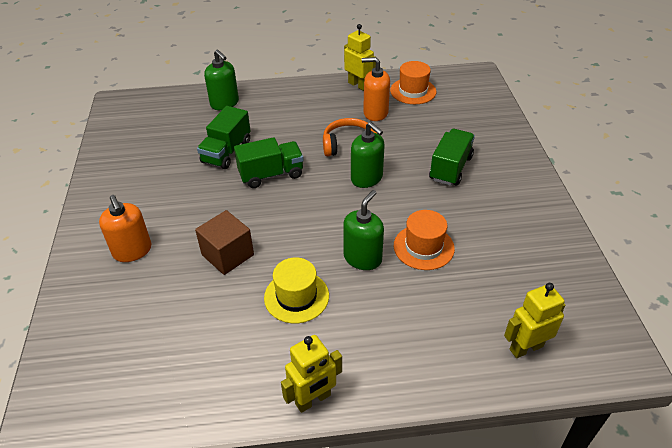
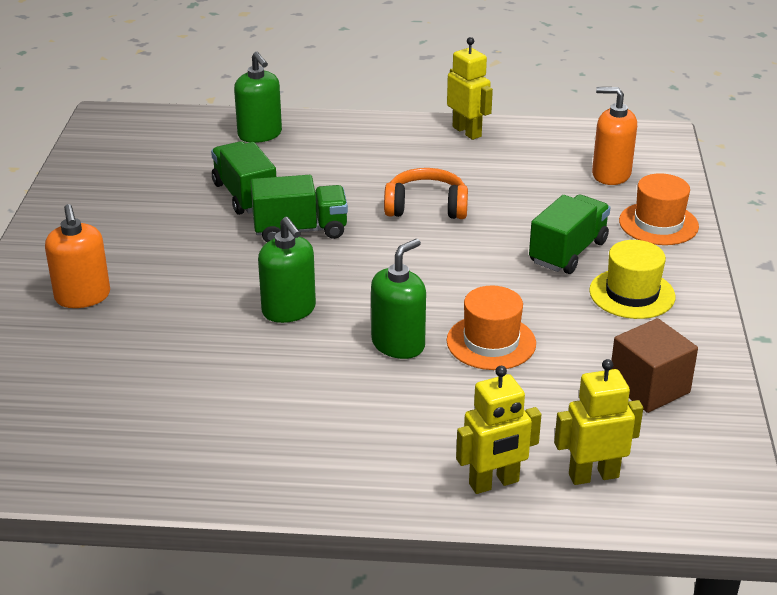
camera: 10 degrees right, 10 degrees down
brown cube [195,210,254,275] -> brown cube moved to [611,318,698,413]
green truck [197,106,251,169] -> green truck turned 120 degrees clockwise [211,141,276,215]
yellow hat [264,258,329,323] -> yellow hat moved to [589,240,675,319]
yellow robot [281,335,342,413] -> yellow robot moved to [456,366,541,494]
green soap dispenser [351,122,385,188] -> green soap dispenser moved to [258,217,316,323]
orange soap dispenser [362,57,390,121] -> orange soap dispenser moved to [592,87,637,185]
orange hat [390,61,436,104] -> orange hat moved to [619,173,699,245]

